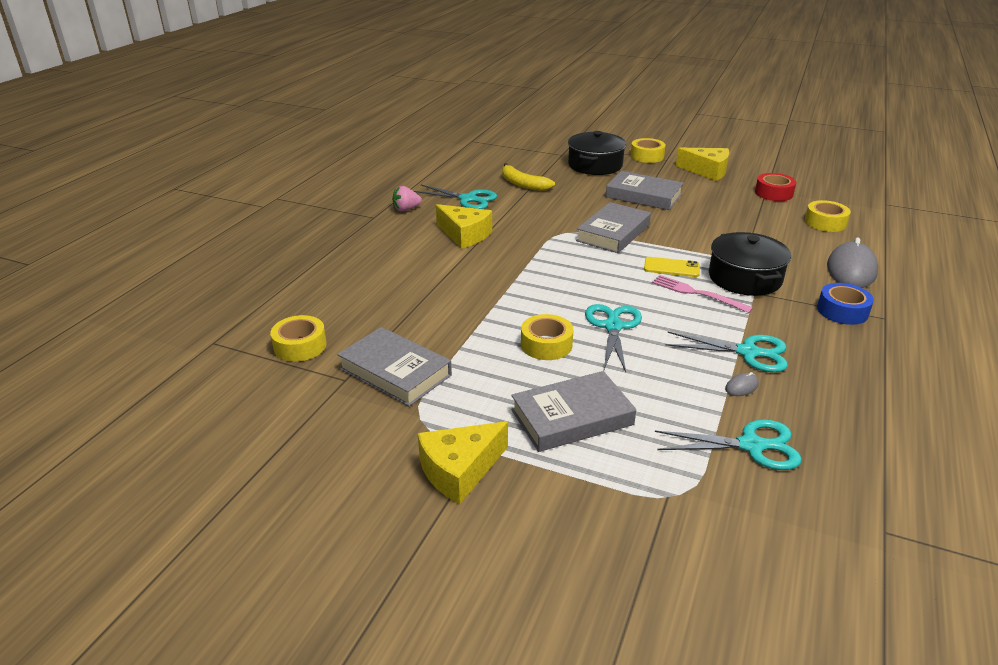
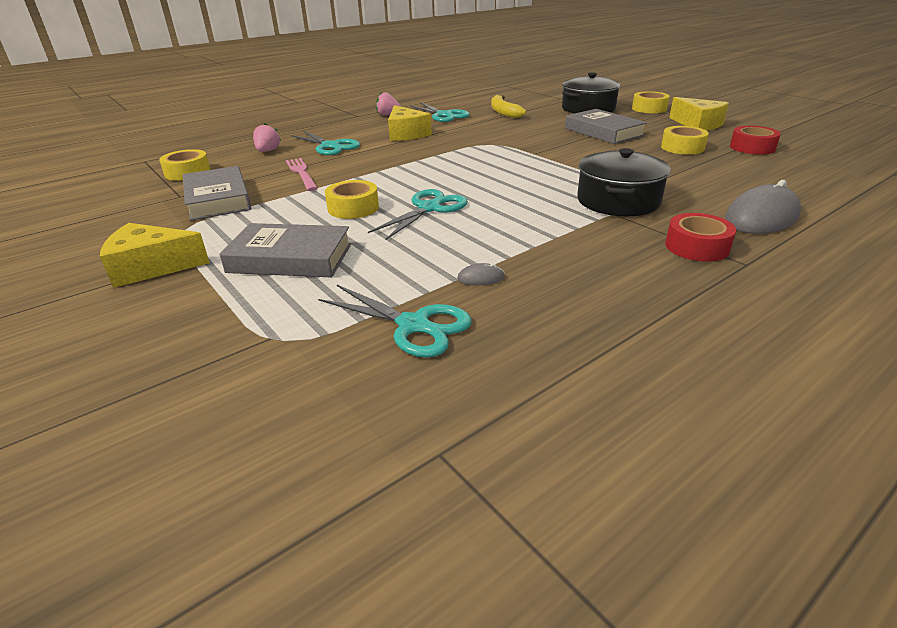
camera: 30 degrees right, 0 degrees up
grey book [576,202,651,253] -> none
yellow phone [644,257,700,277] -> none
pink fork [652,275,753,313] -> pink fork moved to [286,158,318,191]
turquoise scissors [665,332,788,372] -> turquoise scissors moved to [291,131,360,155]
yellow tape [805,200,851,232] -> yellow tape moved to [661,126,709,155]
blue tape [817,283,874,325] -> red tape [665,213,736,262]
none -> pink strawberry [253,123,281,152]

